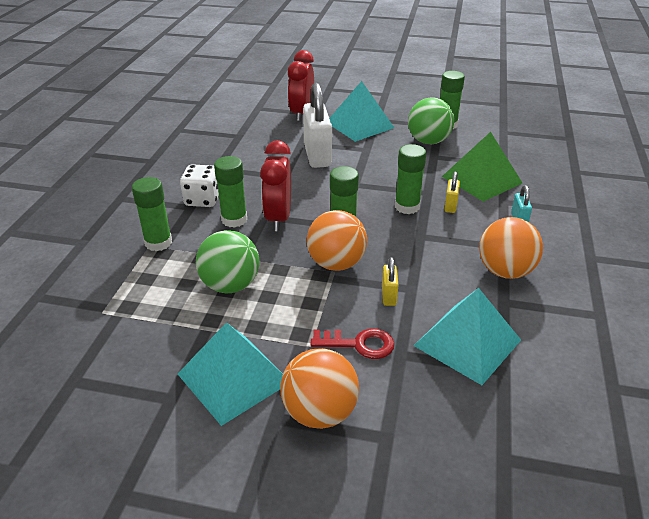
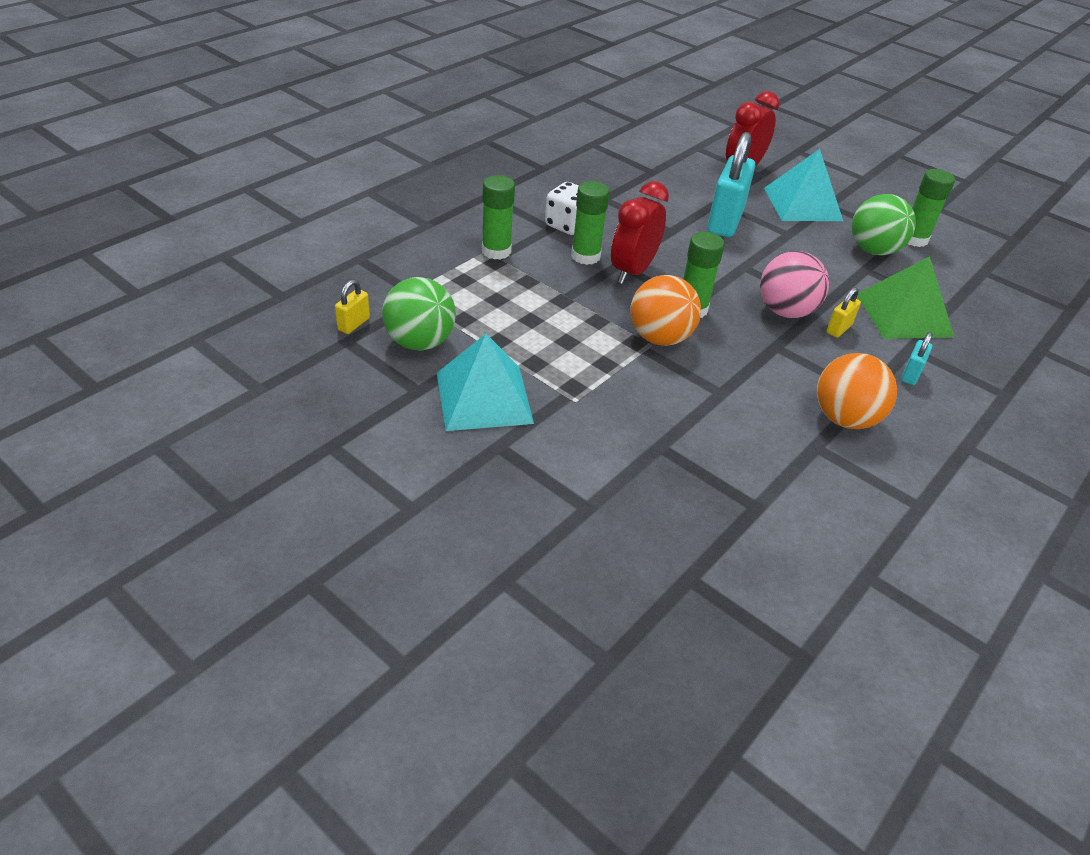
camera: 25 degrees right, 5 degrees up
green ball [196,230,260,293] -> green ball moved to [382,277,456,351]
orange ball [280,348,359,429] -> none
white padlock [303,83,332,168] -> turquoise padlock [707,132,755,237]
red key [311,328,395,359] -> none
yellow padlock [382,257,399,306] -> yellow padlock moved to [335,279,370,334]
green glue stick [395,144,426,214] -> pink ball [760,251,829,318]
turquoise pyramid [414,288,521,385] -> none

